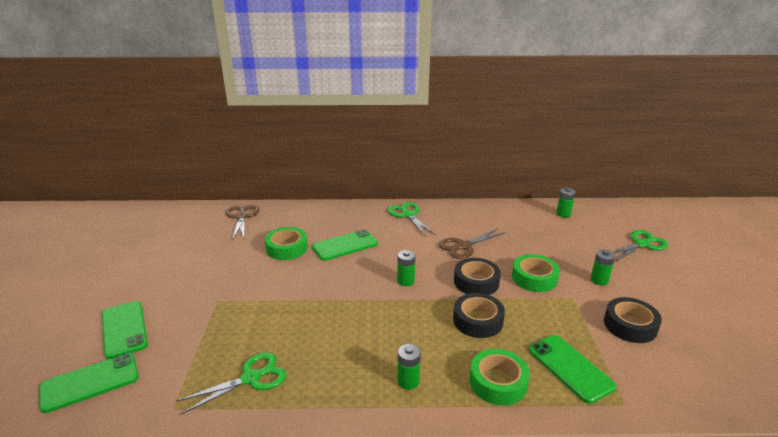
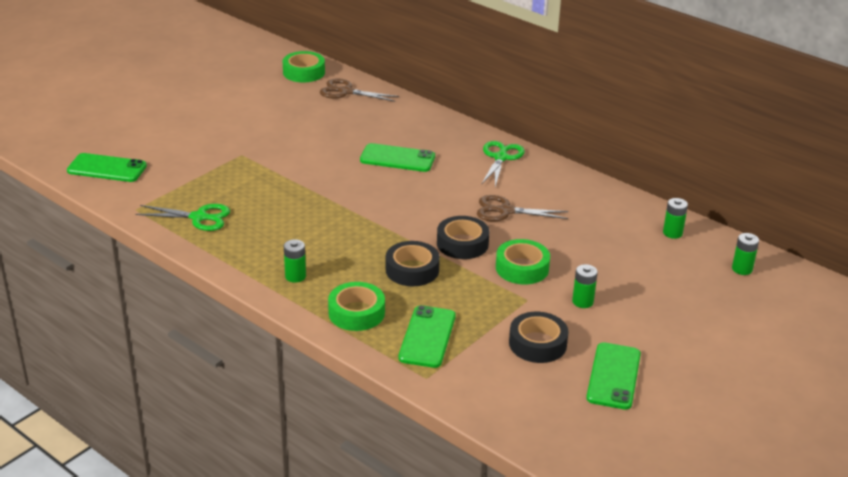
camera: 40 degrees right, 5 degrees up
green phone [102,301,148,359] -> green phone moved to [586,342,641,410]
brown scissors [226,205,260,240] -> brown scissors turned 105 degrees counterclockwise [320,78,399,102]
green tape [265,227,308,260] -> green tape moved to [283,51,325,82]
green battery [397,250,415,286] -> green battery moved to [732,233,759,275]
green scissors [613,230,668,262] -> none

